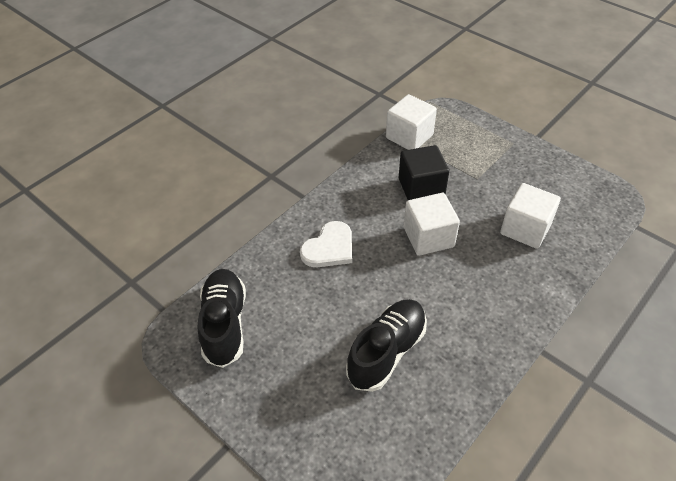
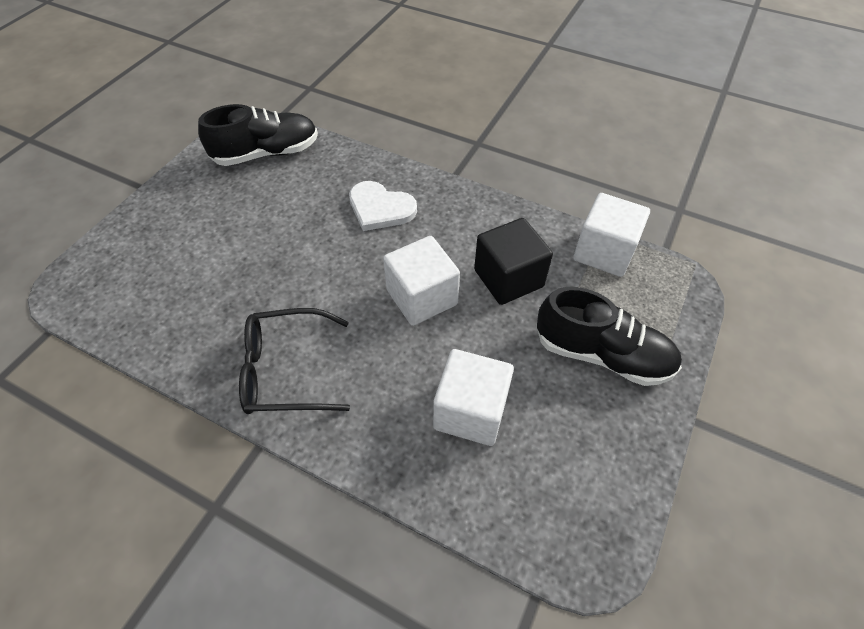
camera: 75 degrees right, 5 degrees up
black shoe [346,299,427,392] -> black shoe moved to [536,287,682,386]
none -> black glasses [239,308,350,414]

